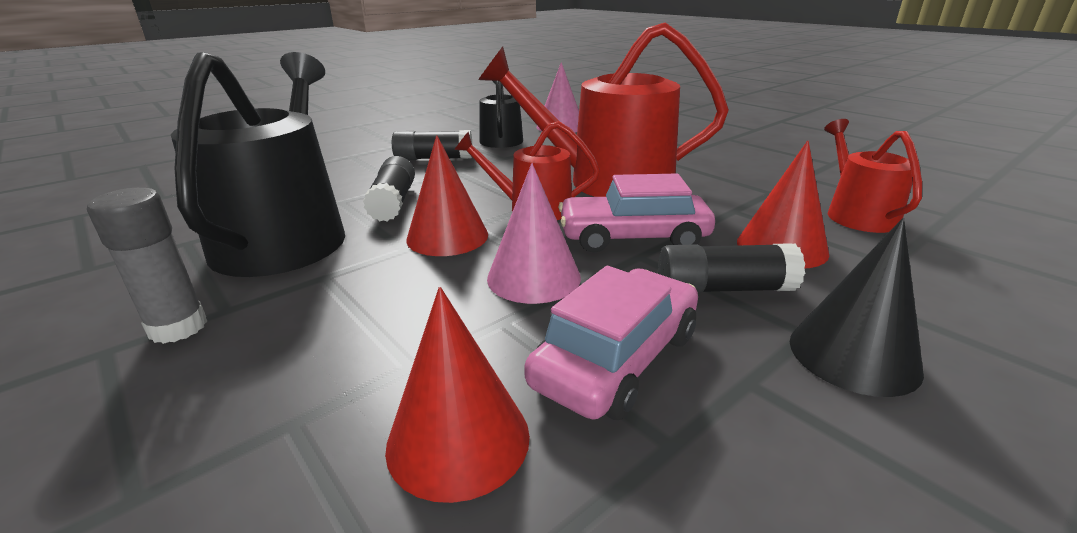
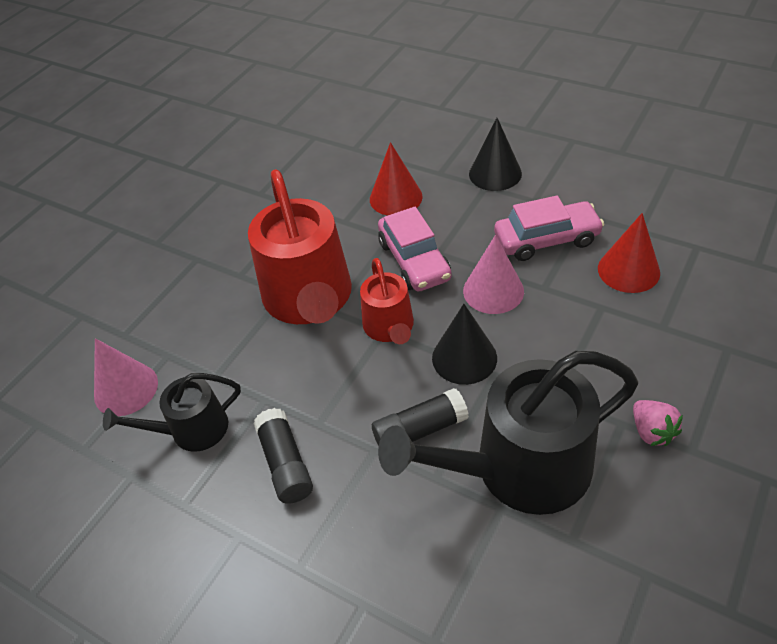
camera: 105 degrees left, 20 degrees up
grey glue stick [87,188,207,344] -> pink strawberry [633,400,683,446]
red cone [407,135,488,256] -> black cone [432,304,497,385]
pink car [524,266,698,420] -> pink car turned 150 degrees clockwise [494,196,604,261]
black glue stick [658,243,805,294] -> none
red watering can [824,119,922,233] -> none

